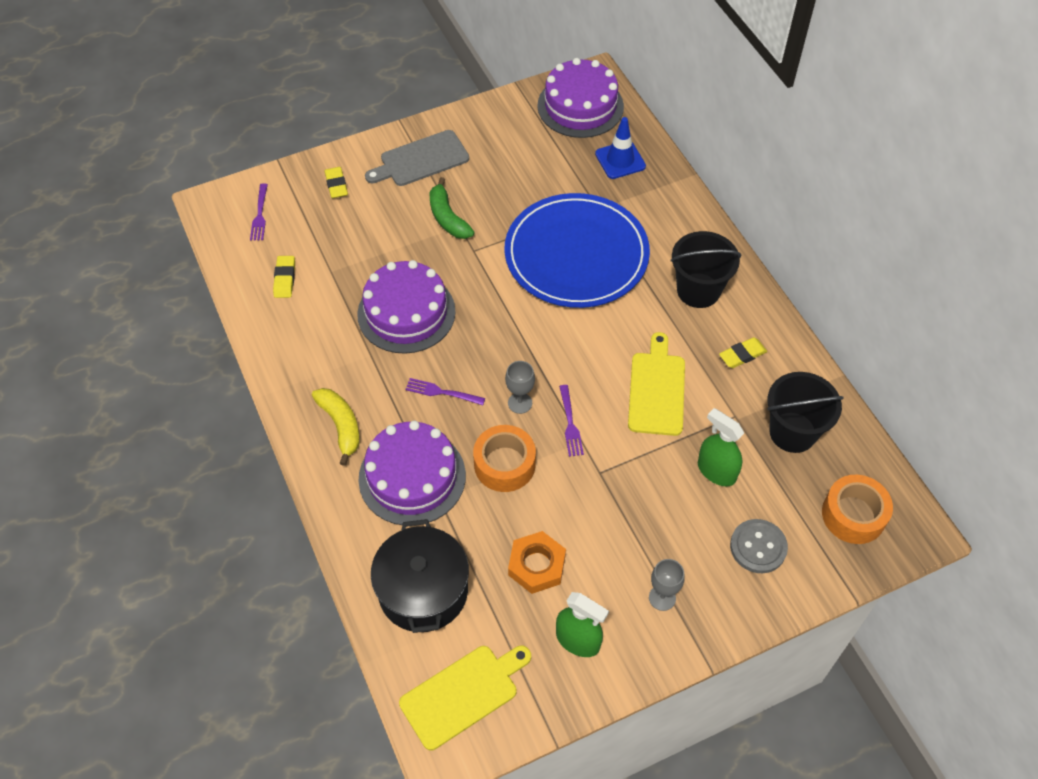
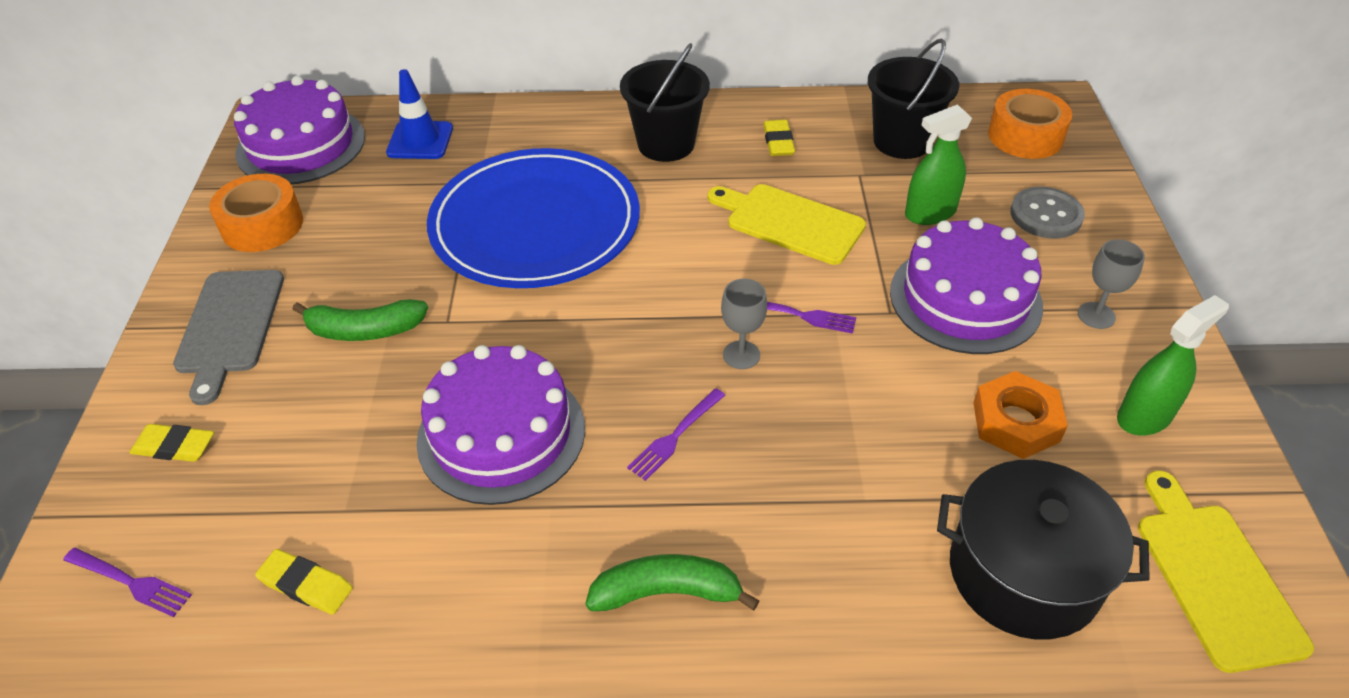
camera: 65 degrees left, 10 degrees down
yellow banana [312,388,360,466] -> green banana [585,554,760,611]
purple cake [358,421,466,526] -> purple cake moved to [890,217,1043,354]
orange tape [473,425,536,492] -> orange tape moved to [209,174,303,252]

